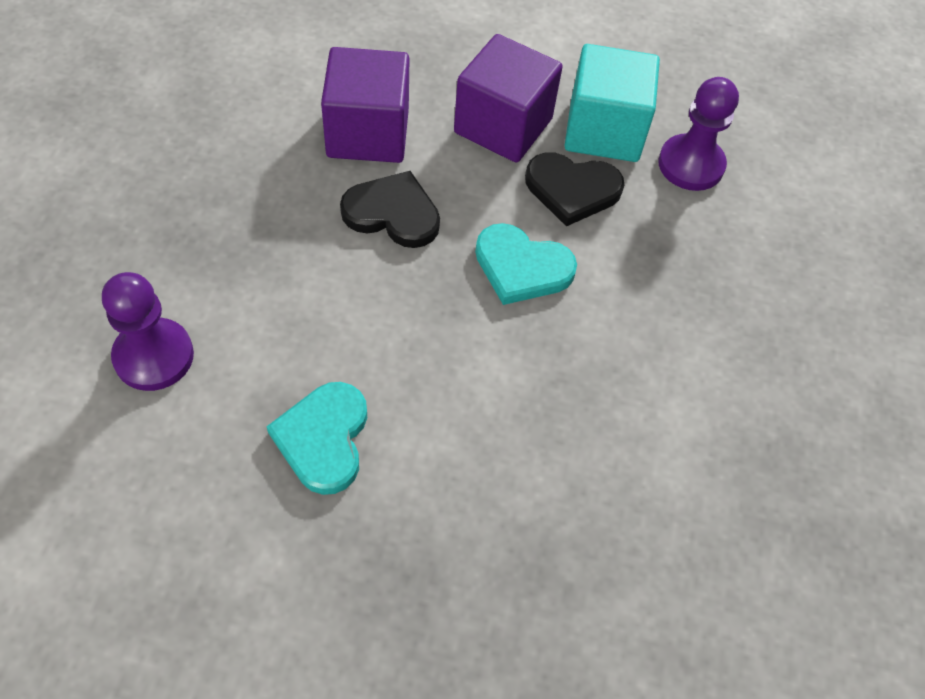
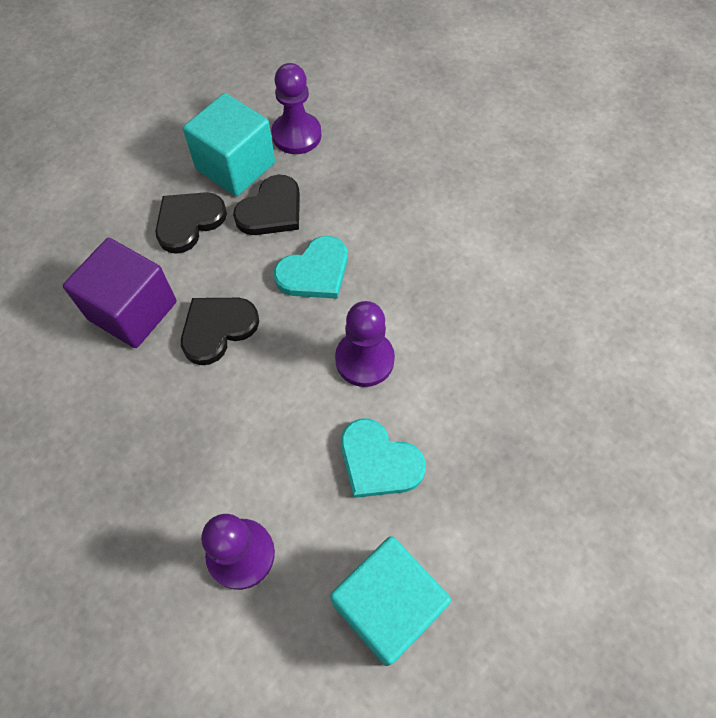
camera: 55 degrees left, 5 degrees up
purple cube [454,34,563,163] -> black heart [155,192,227,254]
none -> turquoise cube [330,536,451,666]
none -> purple pawn [335,301,395,387]

